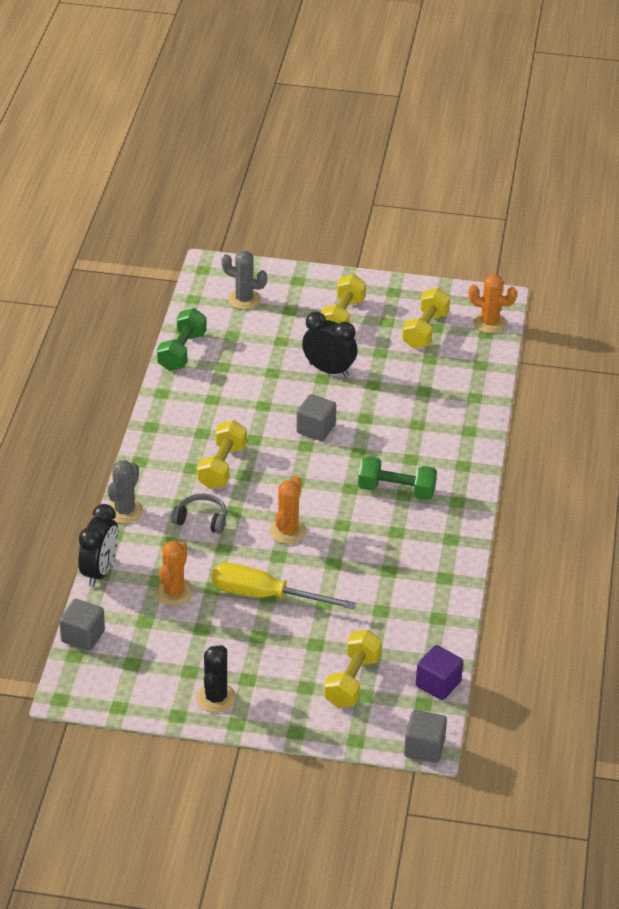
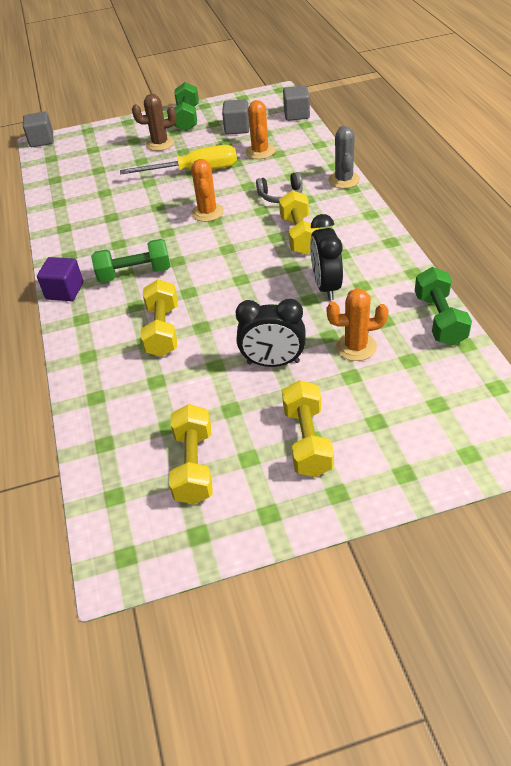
camera: 160 degrees right, 5 degrees up
black clock [78,504,119,587] -> black clock moved to [310,214,343,300]
black cactus [196,645,236,713] -> green dumbbell [174,82,199,131]
grey cactus [221,251,267,310] -> none
grey cube [296,394,336,441] -> grey cube moved to [222,99,249,134]
yellow dumbbell [324,630,382,708] -> yellow dumbbell moved to [140,279,177,357]
purple cube [416,645,463,700] -> purple cube moved to [37,257,83,301]
orange cactus [469,274,517,333] -> orange cactus moved to [326,288,389,361]
none -> brown cactus [132,94,177,151]

